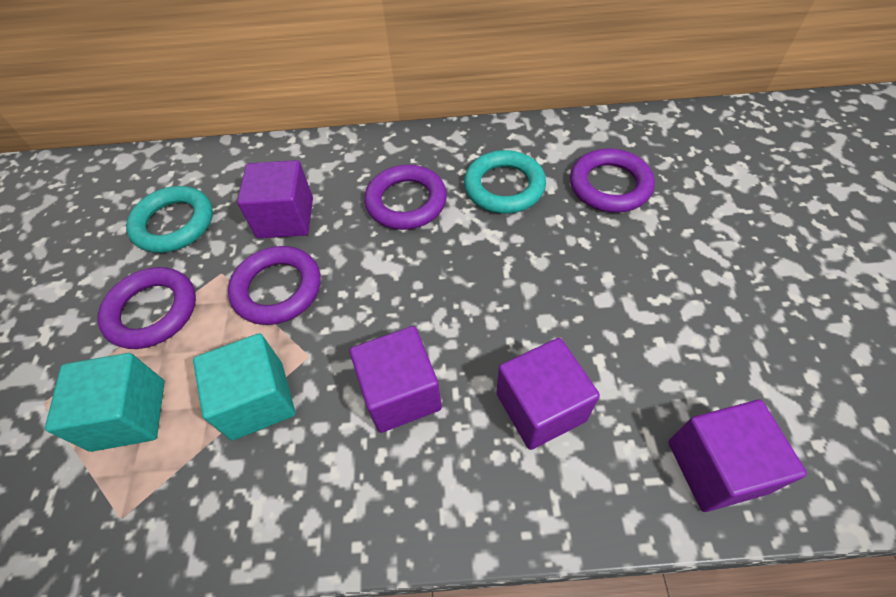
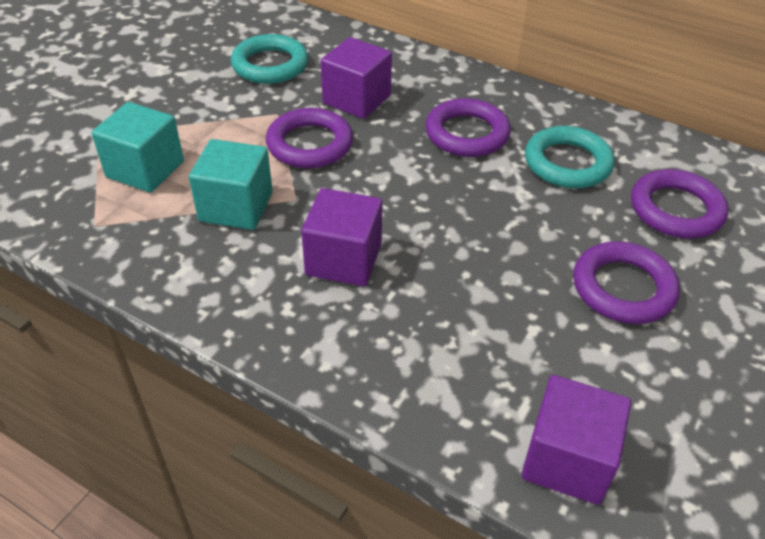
camera: 30 degrees right, 10 degrees down
purple ring [97,267,196,349] -> purple ring moved to [573,241,680,324]
purple cube [497,338,600,450] -> none

